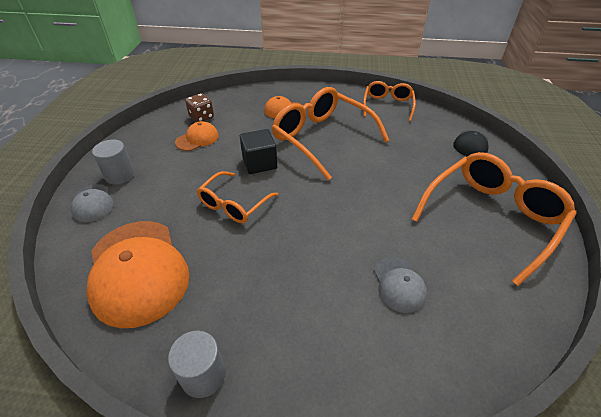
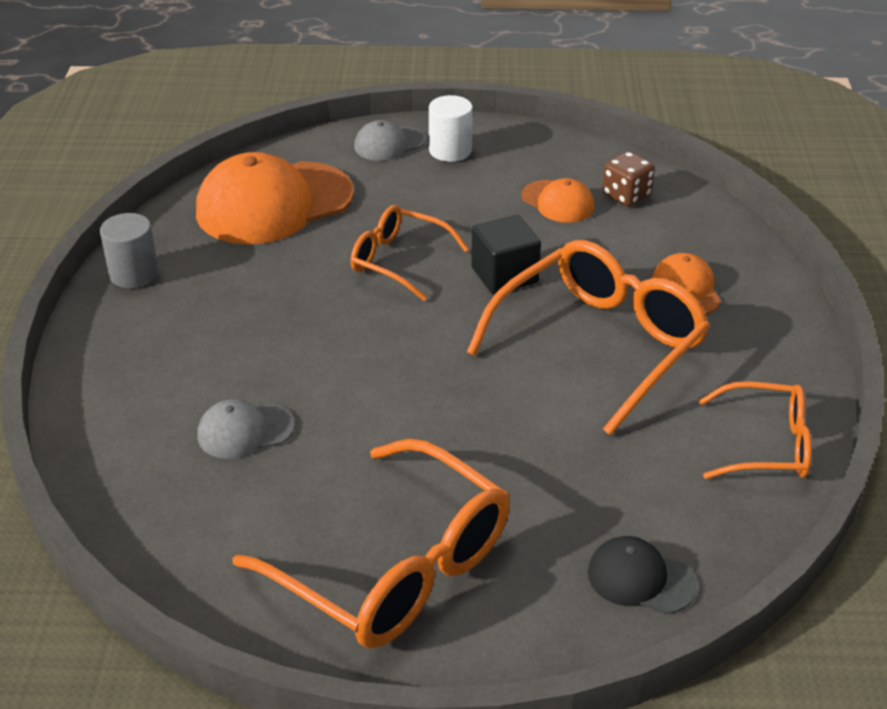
camera: 85 degrees right, 5 degrees down
grey cylinder [92,140,135,184] -> white cylinder [429,95,473,162]

